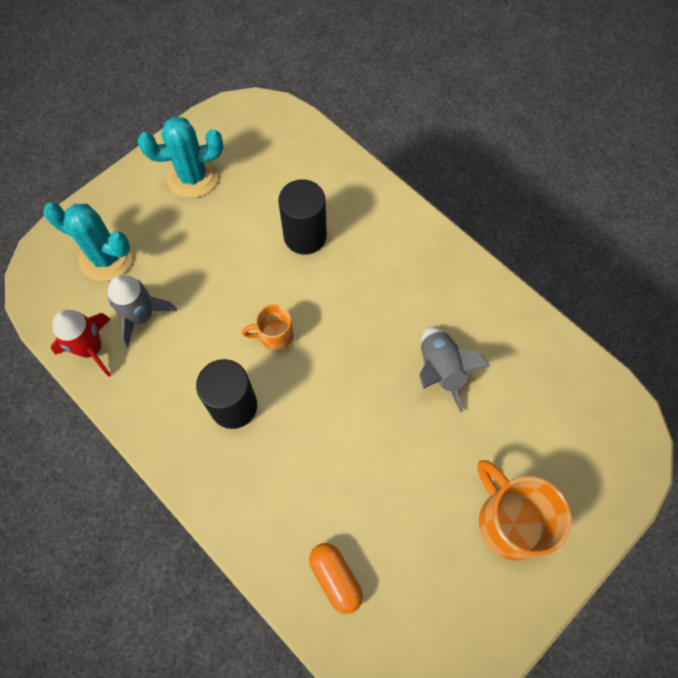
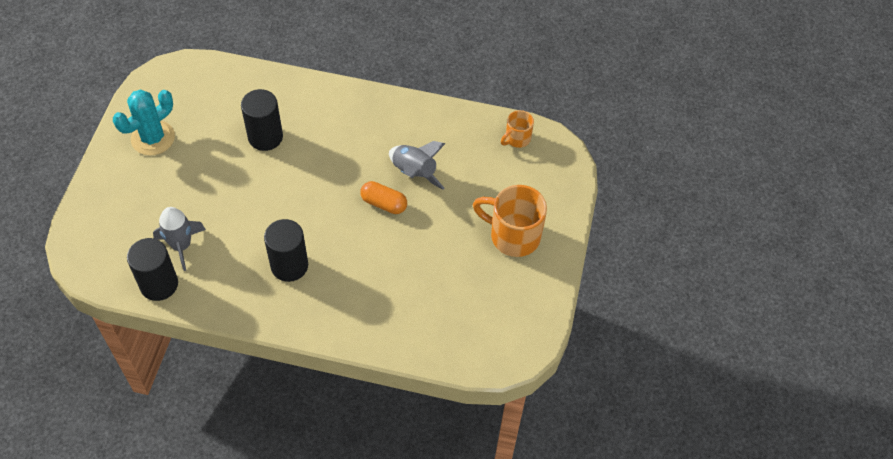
camera: 35 degrees left, 10 degrees down
turquoise cactus [43,203,133,281] -> none
red rocket [51,310,111,377] -> black cylinder [127,238,178,301]
orange mug [242,305,293,351] -> orange mug moved to [501,110,534,148]
orange capsule [309,543,363,614] -> orange capsule moved to [360,181,407,214]

